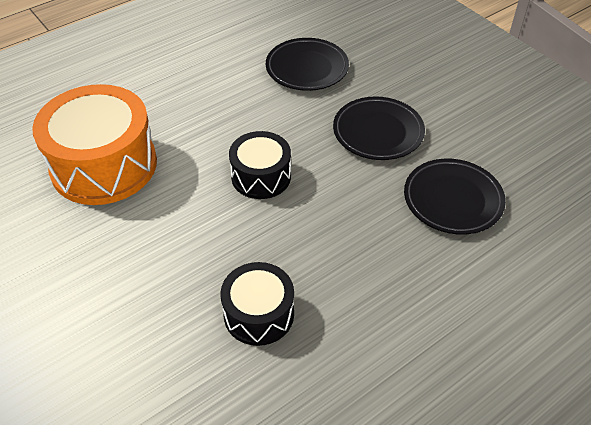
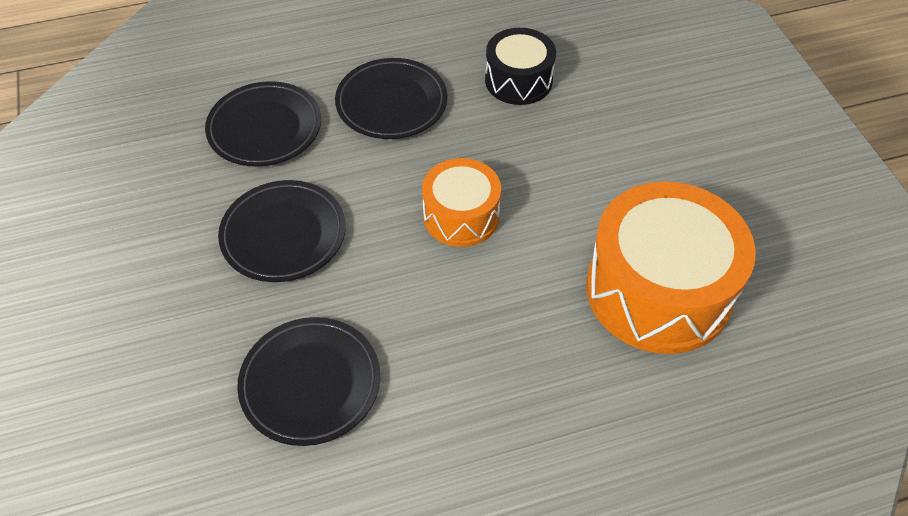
camera: 160 degrees left, 5 degrees up
black drum [229,131,291,199] -> orange drum [422,158,501,247]
none -> black plate [335,58,448,139]

